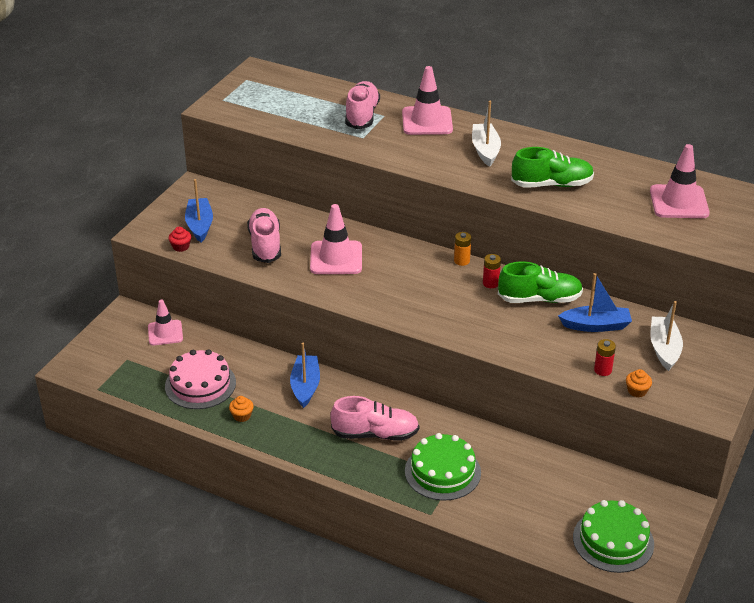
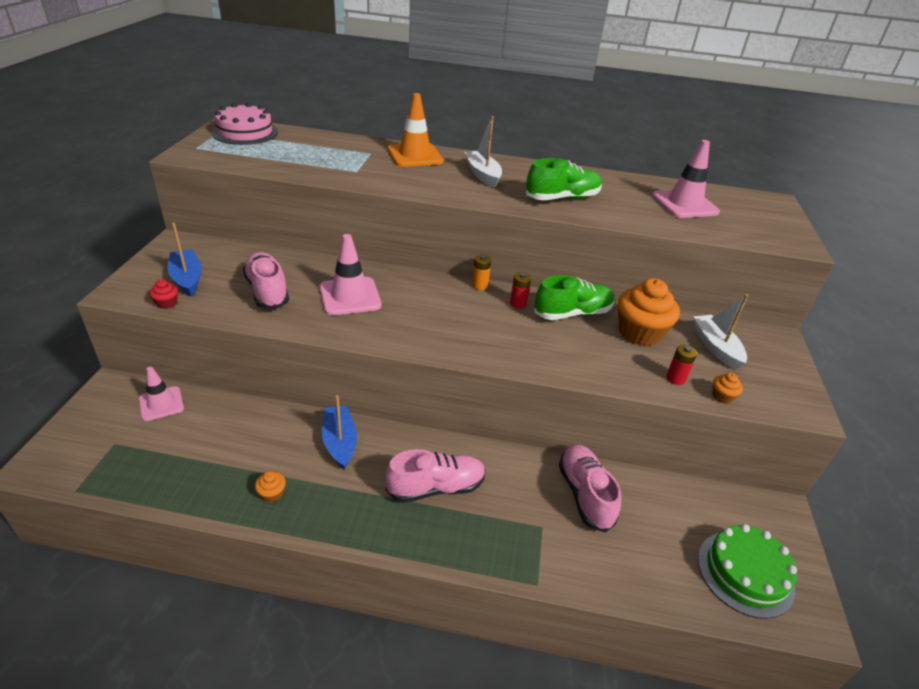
camera: 20 degrees left, 0 degrees up
pink cake [165,349,236,409] -> pink cake moved to [212,103,278,145]
pink shoe [345,81,380,129] -> pink shoe moved to [559,444,621,532]
pink traffic cone [402,66,453,135] -> orange traffic cone [387,93,443,167]
green cake [405,433,481,501] -> none
blue boat [558,273,632,332] -> orange cupcake [618,278,680,346]

